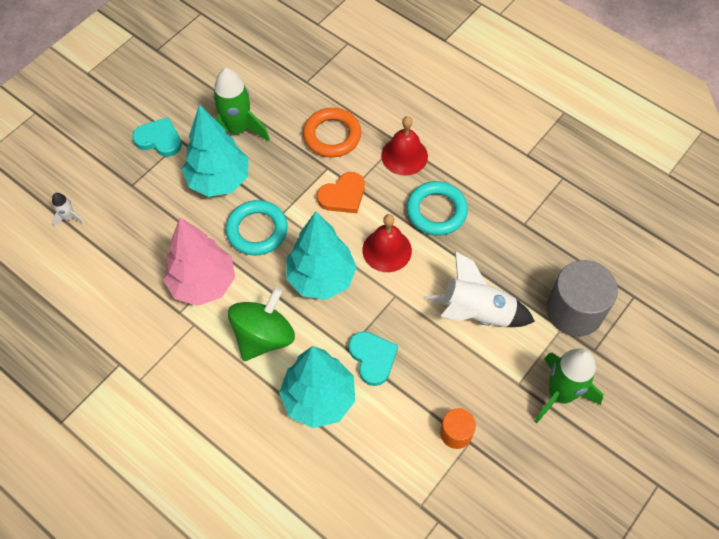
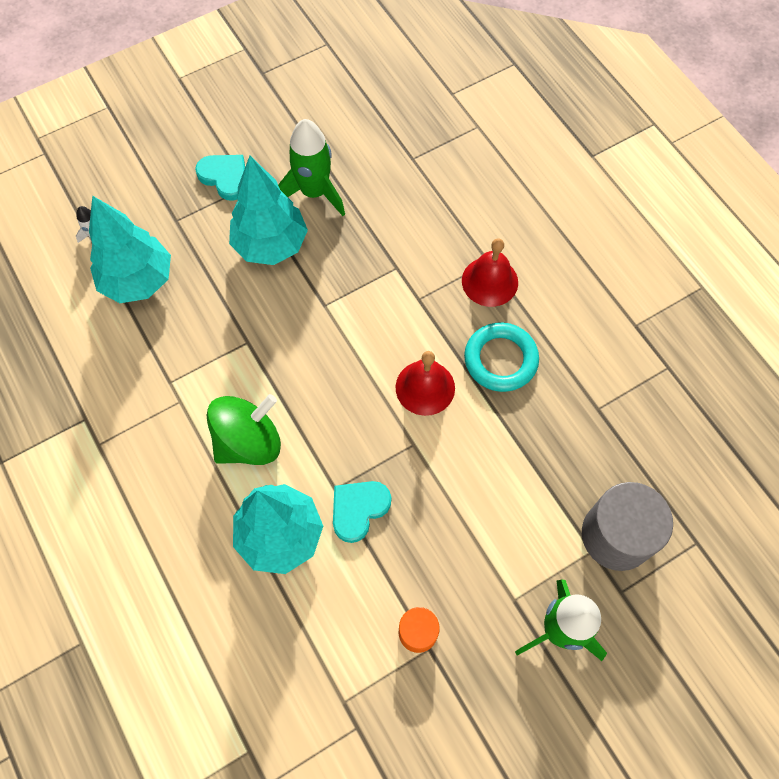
camera: 20 degrees right, 5 degrees up
pink tree [163,218,235,306] -> none
turquoise ring [226,200,288,256] -> none
turquoise tree [286,211,357,300] -> turquoise tree moved to [89,196,171,303]
orange ring [303,108,361,157] -> none
orange heart [317,172,365,213] -> none
turquoise heart [349,331,398,386] -> turquoise heart turned 135 degrees counterclockwise [333,481,391,543]
white rocket [425,251,535,327] -> none

